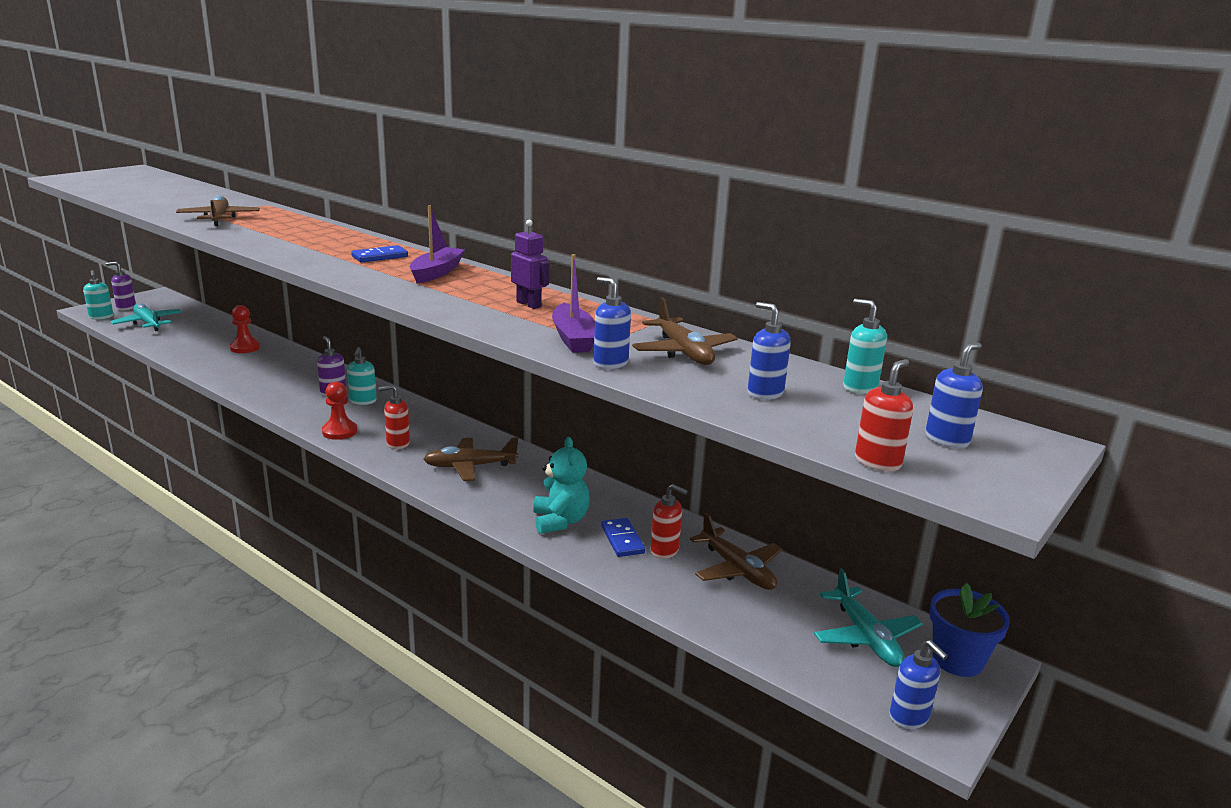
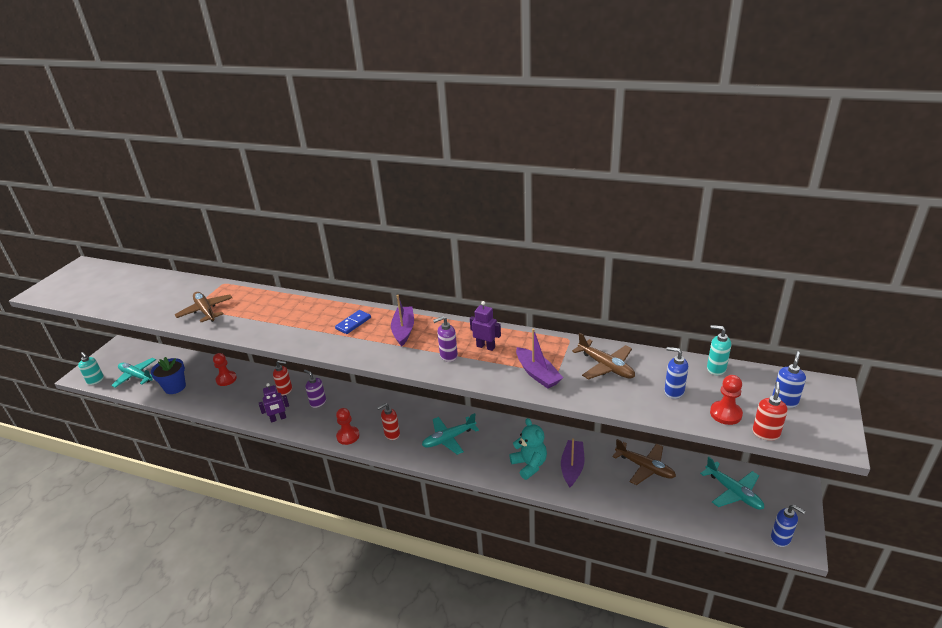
camera: 15 degrees left, 10 degrees up
purple soap dispenser [106,262,136,311] -> purple soap dispenser moved to [433,316,458,362]
turquoise soap dispenser [347,347,377,405] -> none
brown plane [424,437,518,481] -> turquoise plane [422,413,479,455]
blue soap dispenser [593,277,631,369] -> none
blue domino [601,518,645,557] -> purple boat [561,438,585,488]
red soap dispenser [650,484,688,559] -> red soap dispenser moved to [273,360,292,396]
blue flower pot [930,583,1010,677] -> blue flower pot moved to [151,357,186,394]
none -> purple robot [259,383,289,422]
none -> red pawn [710,375,743,425]

